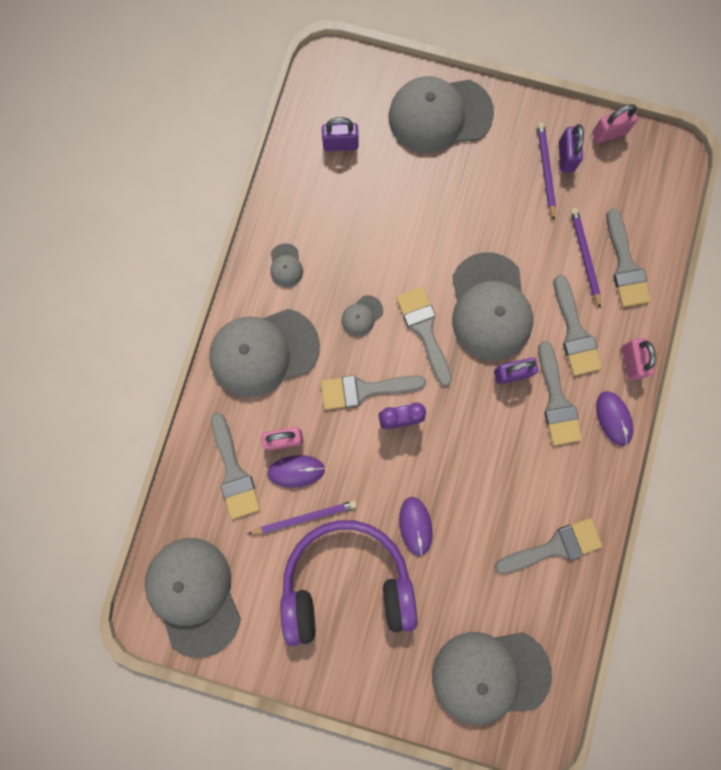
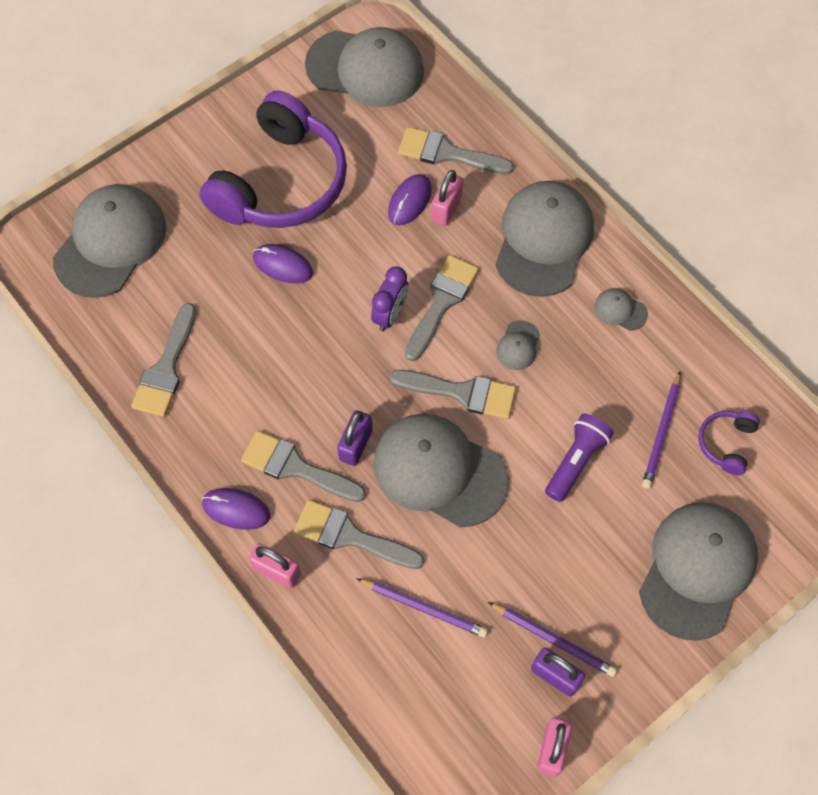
camera: 125 degrees right, 15 degrees down
purple pencil [248,500,357,535] -> purple pencil moved to [642,371,681,489]
purple padlock [322,117,358,151] -> purple headphones [698,411,760,475]
grey cap [341,295,383,336] -> grey cap turned 150 degrees counterclockwise [496,320,540,370]
grey brush [607,208,651,307] -> none
none -> purple flashlight [545,414,614,502]

